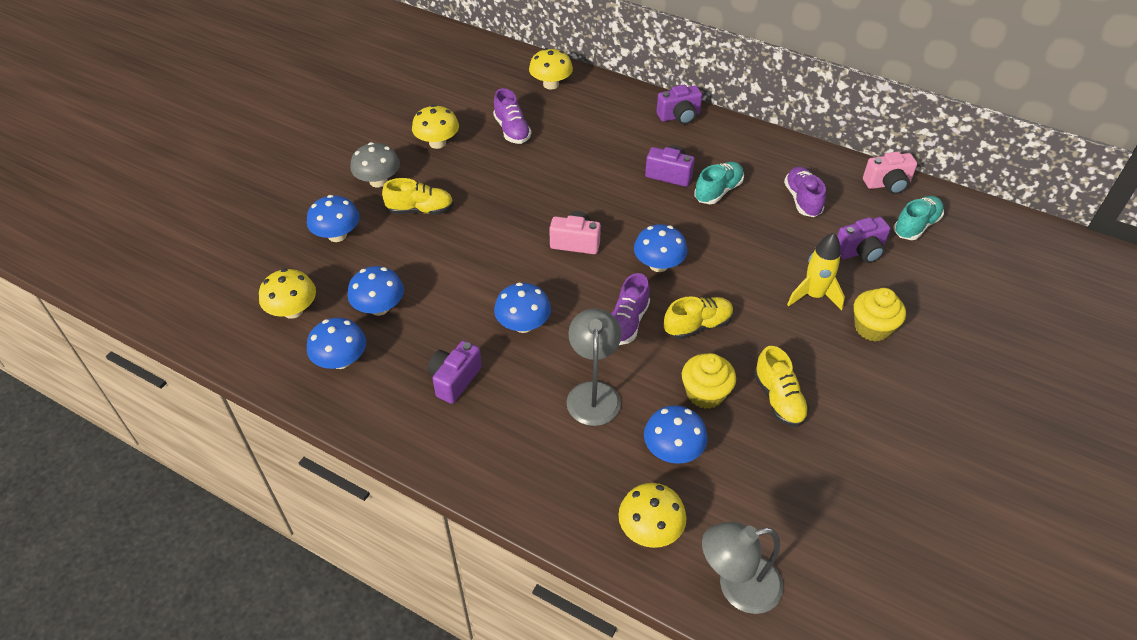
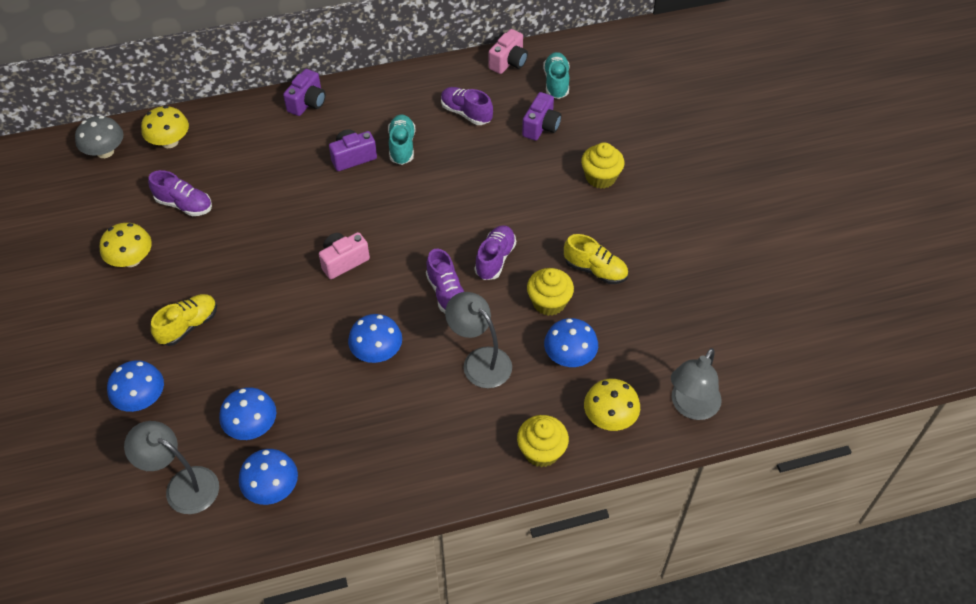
camera: 45 degrees left, 5 degrees up
yellow mushroom [259,269,316,319] -> grey lamp [124,421,219,514]
grey mushroom [350,142,400,187] -> grey mushroom moved to [75,116,124,158]
purple camera [428,341,482,404] -> none
blue mushroom [634,224,687,272] -> none
yellow shoe [664,296,734,339] -> purple shoe [475,225,516,280]
yellow rocket [787,233,845,310] -> none
none -> yellow cupcake [517,415,569,467]

